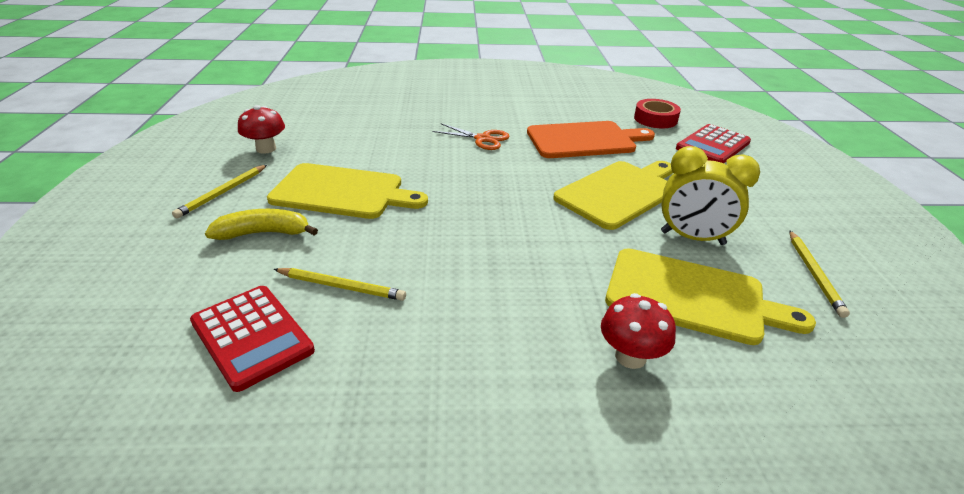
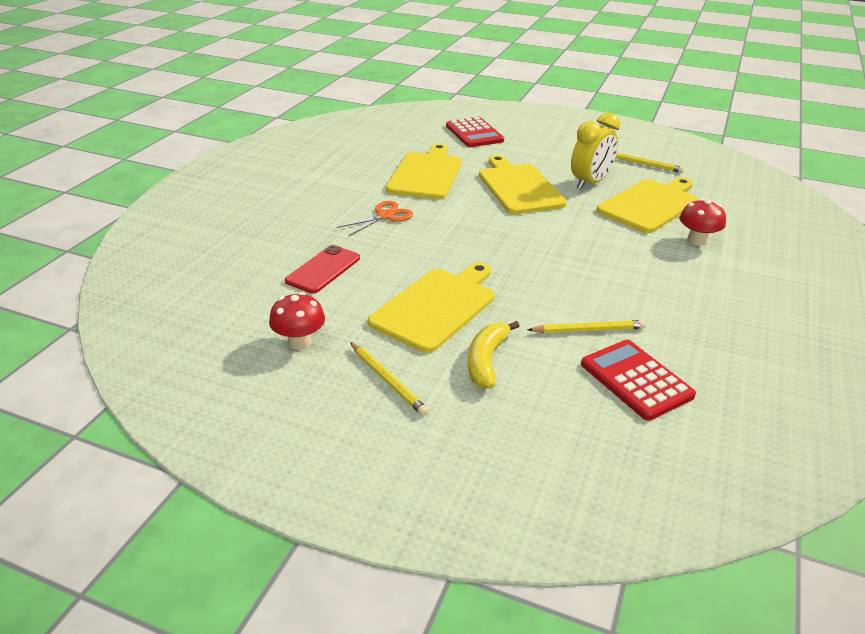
camera: 65 degrees left, 0 degrees up
red calculator [190,286,315,392] -> red calculator turned 105 degrees counterclockwise [581,340,696,421]
yellow pencil [274,268,406,301] -> yellow pencil turned 45 degrees clockwise [527,320,646,333]
orange cutting board [527,121,655,158] -> yellow cutting board [386,144,462,199]
red tape [634,99,681,128] -> none
none -> red phone [285,245,360,293]

